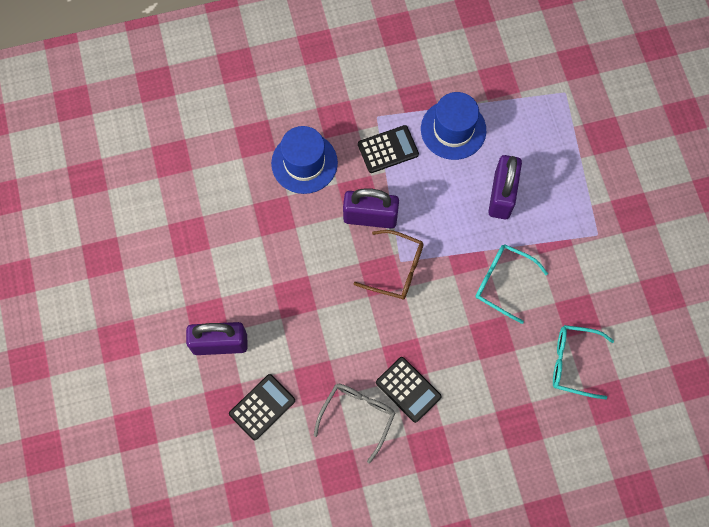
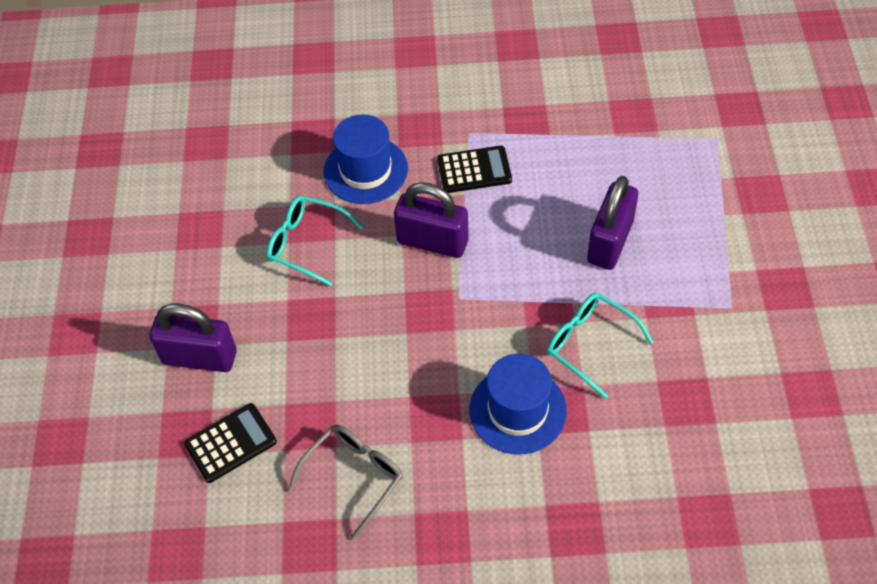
camera: 15 degrees right, 15 degrees down
brown glasses [353,230,423,300] -> none
black calculator [376,357,442,423] -> none
blue hat [421,92,486,160] -> blue hat moved to [470,354,567,454]
turquoise glasses [553,325,614,399] -> turquoise glasses moved to [266,195,363,287]

